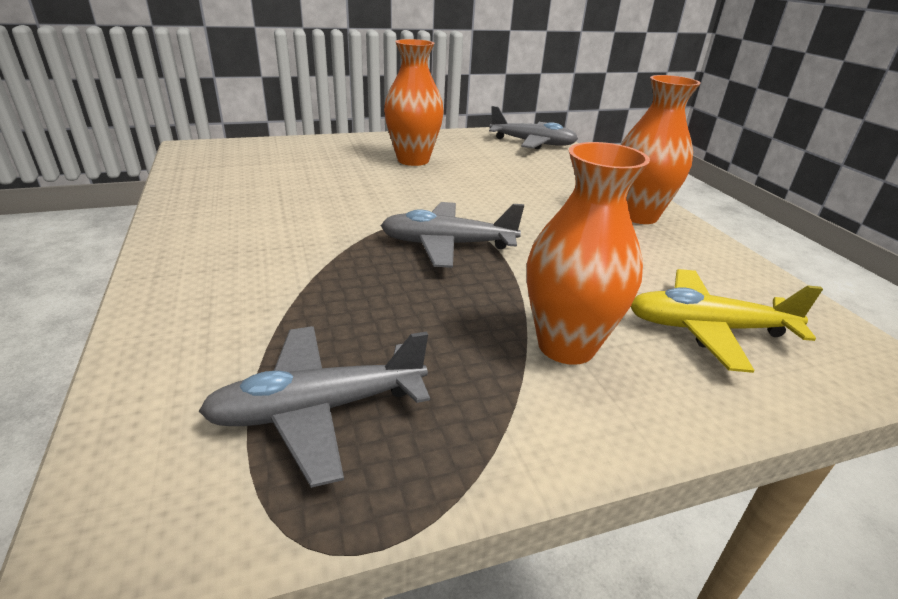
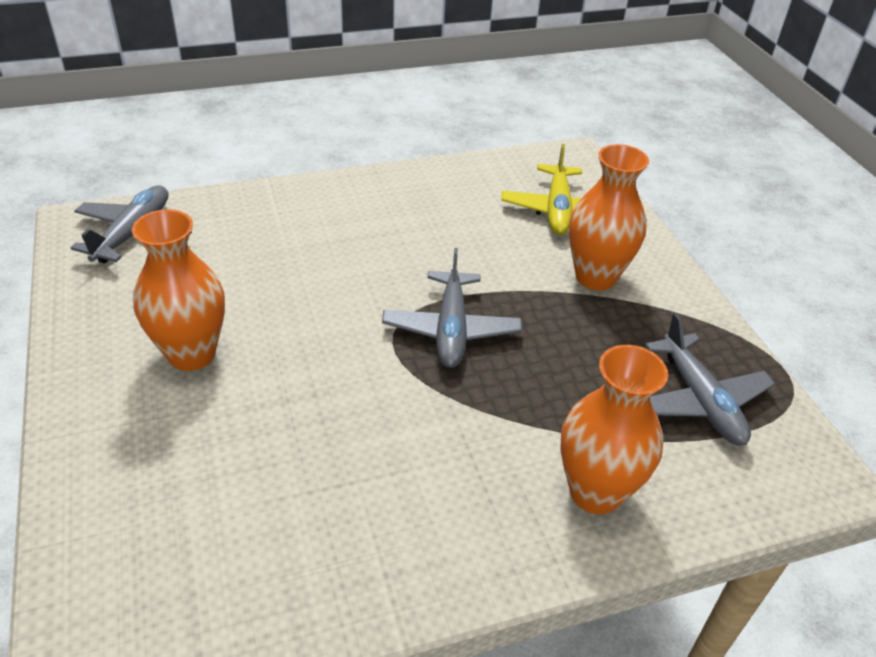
camera: 90 degrees left, 10 degrees up
orange vase [621,75,701,224] -> orange vase moved to [560,345,668,514]

